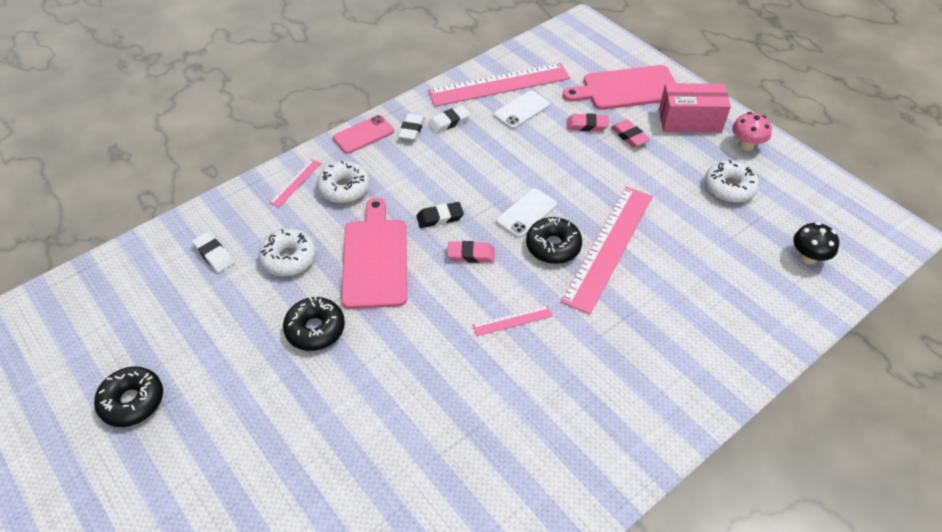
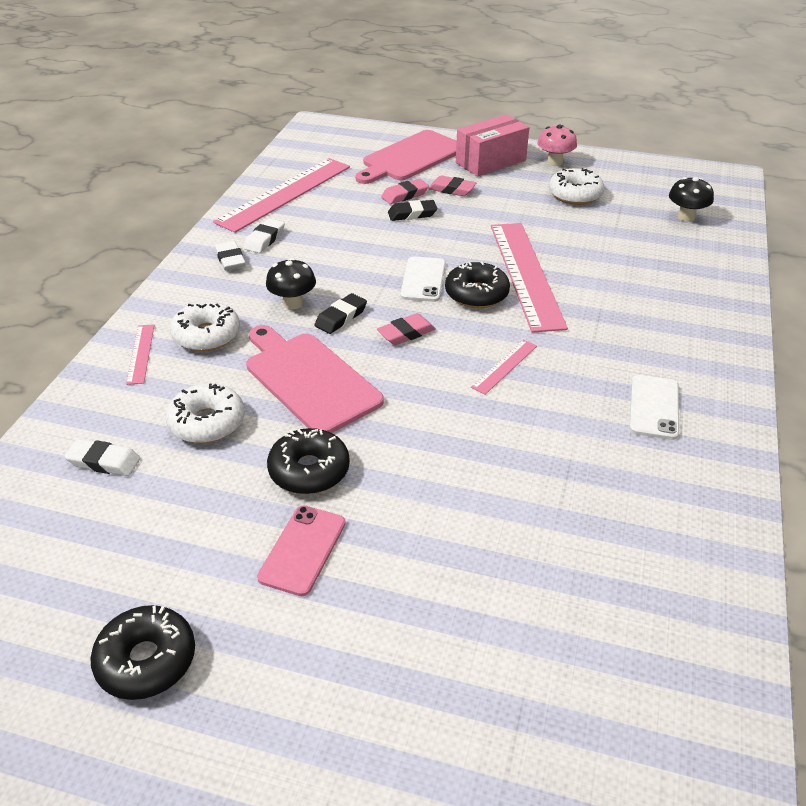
camera: 35 degrees left, 10 degrees down
pink phone [333,115,394,154] -> pink phone moved to [257,505,346,596]
white phone [494,91,550,129] -> white phone moved to [629,375,679,440]
none -> black mushroom [266,258,316,309]
none -> black eraser [388,200,437,221]

